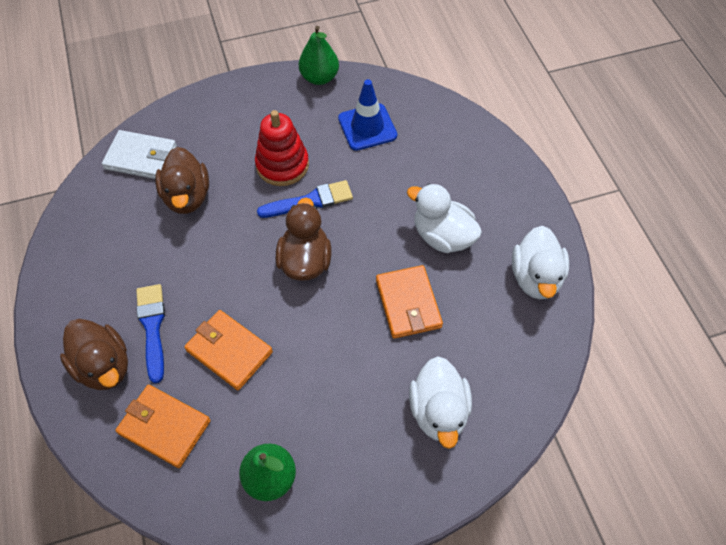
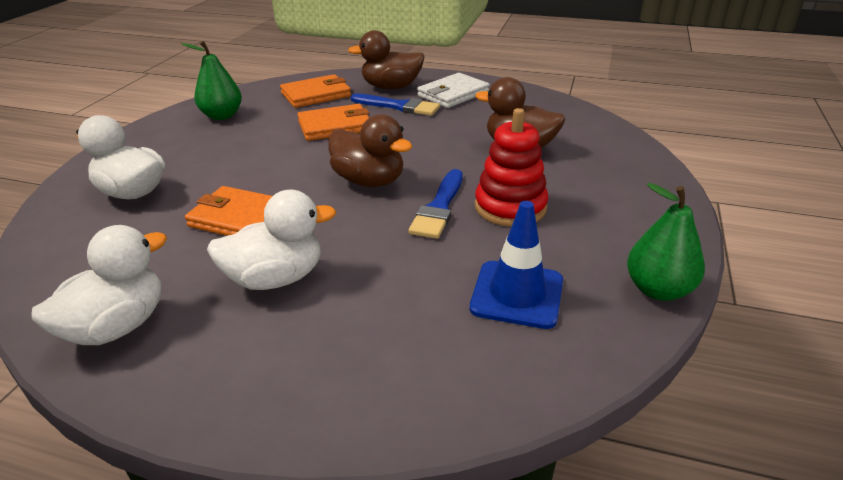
camera: 125 degrees right, 25 degrees down
white wallet [102,130,177,179] -> white wallet moved to [417,73,490,108]
white duck [512,226,569,299] -> white duck turned 90 degrees clockwise [31,225,167,345]

